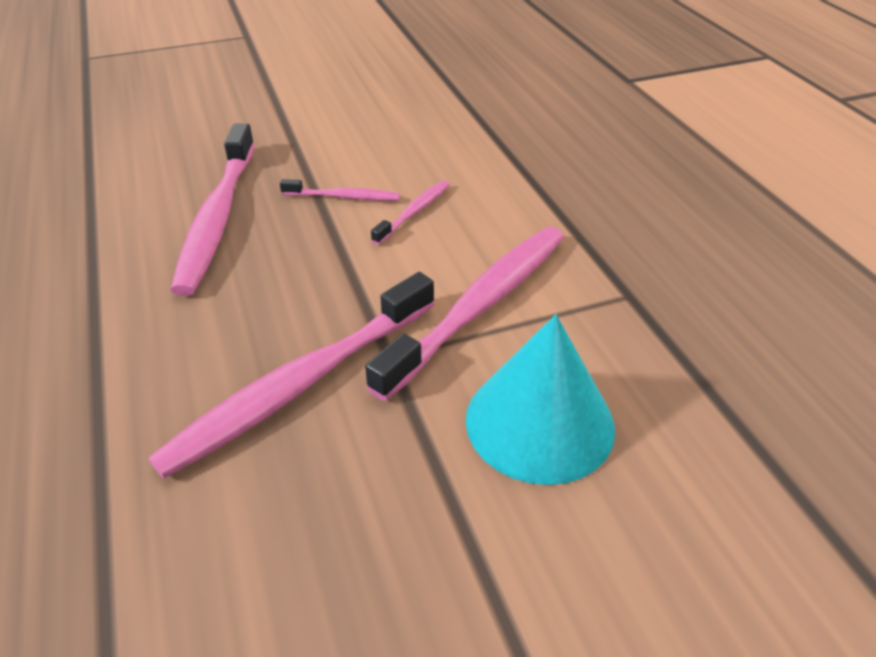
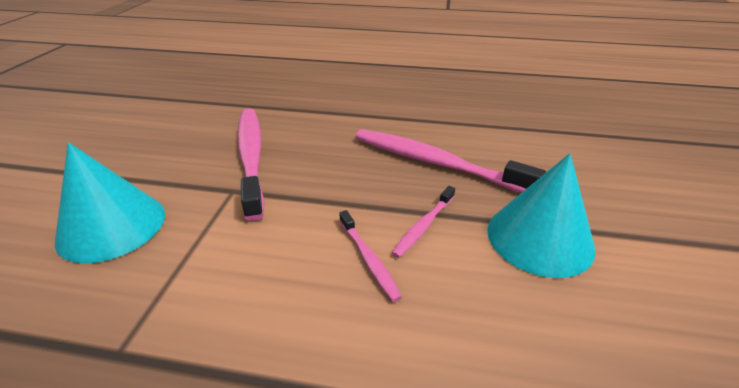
camera: 120 degrees right, 5 degrees down
pink toothbrush [365,227,564,401] -> none
none -> turquoise cone [487,153,595,278]

